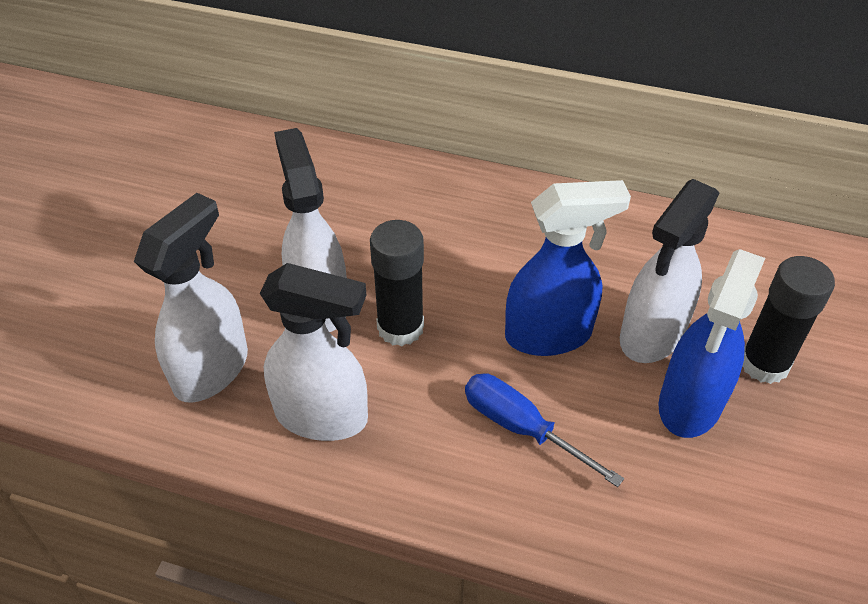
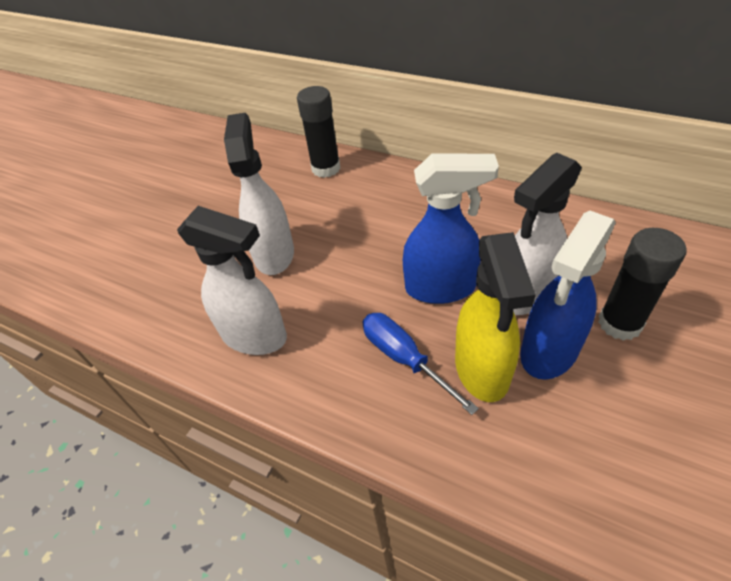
camera: 15 degrees right, 0 degrees up
white spray bottle [134,193,248,403] -> none
black glue stick [370,220,424,346] -> black glue stick moved to [297,86,341,178]
none -> yellow spray bottle [455,232,536,402]

